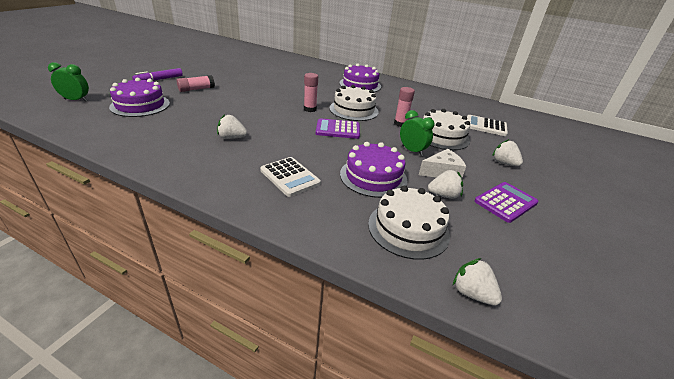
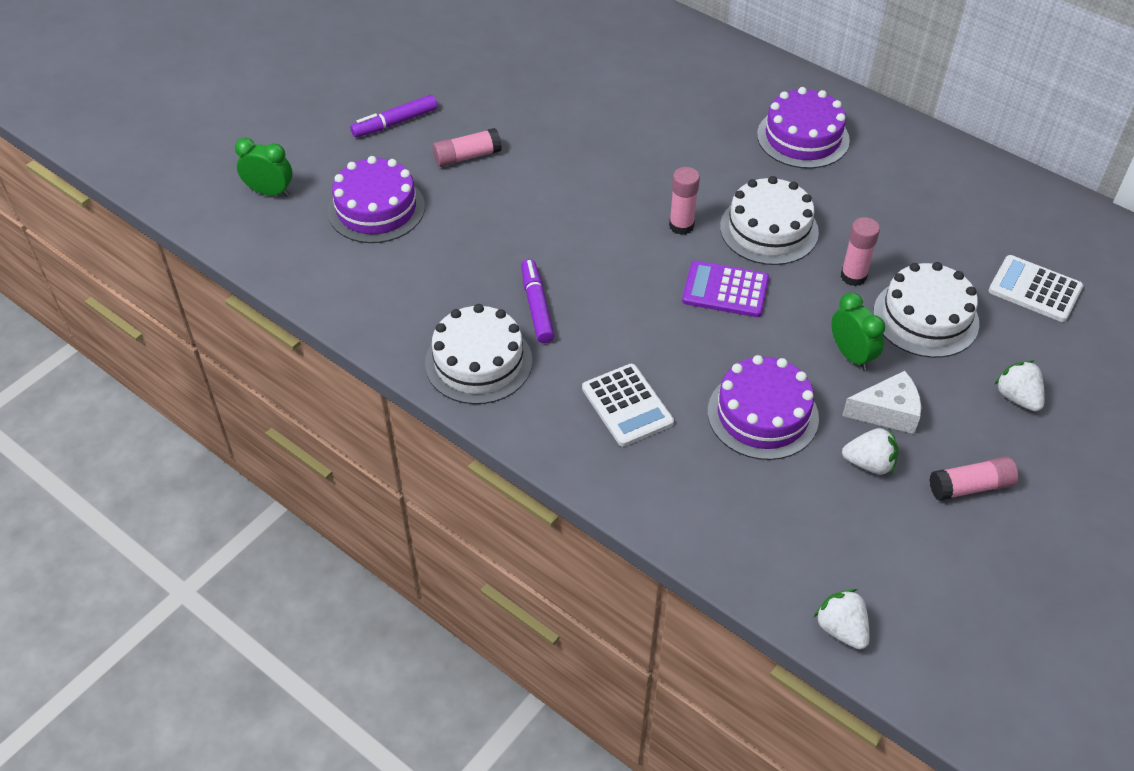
camera: 15 degrees right, 15 degrees up
white strawberry [217,114,247,139] -> purple marker [521,259,555,343]
white cake [368,186,450,260] -> white cake moved to [425,304,532,404]
purple calculator [474,182,538,223] -> pink glue stick [930,456,1018,501]

